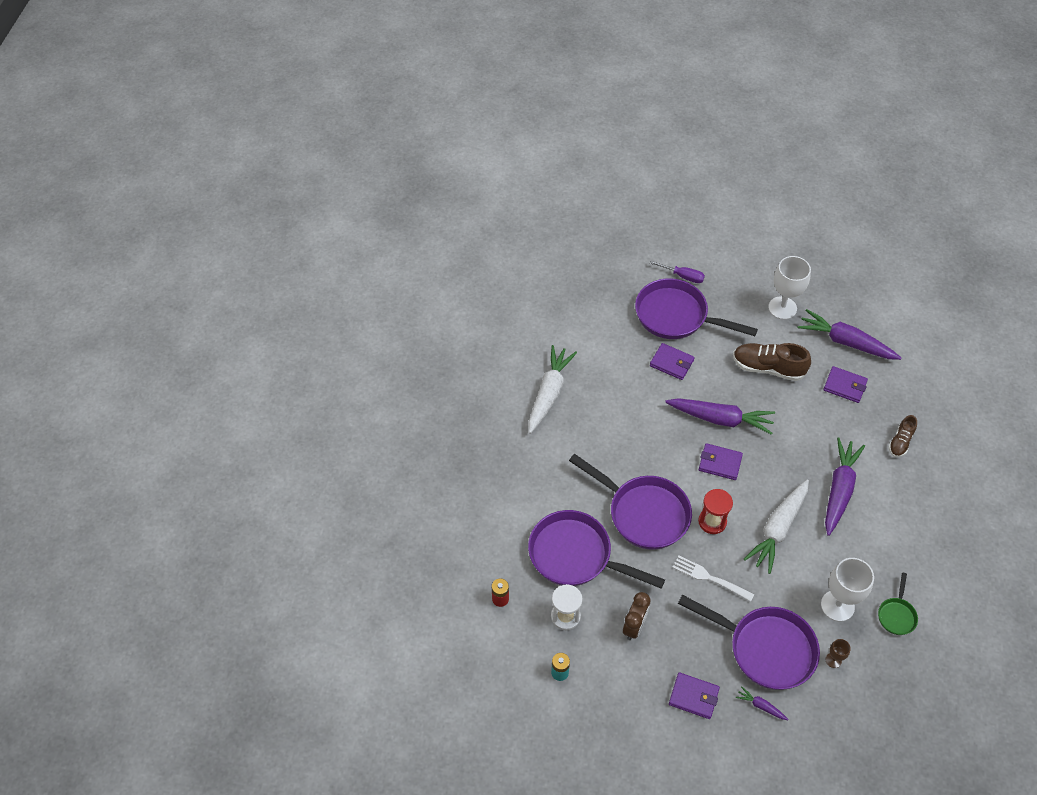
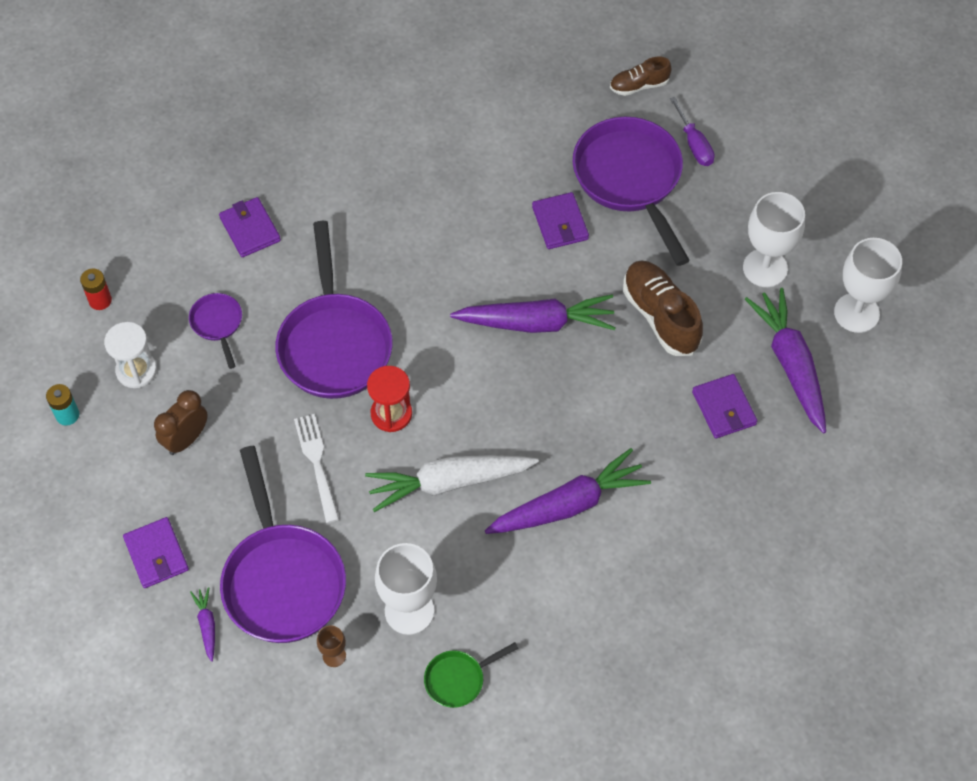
camera: 45 degrees right, 5 degrees up
white carrot [528,345,577,434] -> none
purple pan [528,510,665,589] -> purple pan [189,293,242,369], size x0.46
brown clock [623,592,651,640] -> brown clock turned 150 degrees clockwise [154,390,208,455]
purple carrot [665,398,775,435] -> purple carrot turned 60 degrees counterclockwise [450,294,616,333]
purple wallet [699,443,743,480] -> purple wallet moved to [219,197,281,257]
brown shoe [888,415,917,457] -> brown shoe moved to [610,57,671,96]
none -> white goblet [834,238,902,333]

